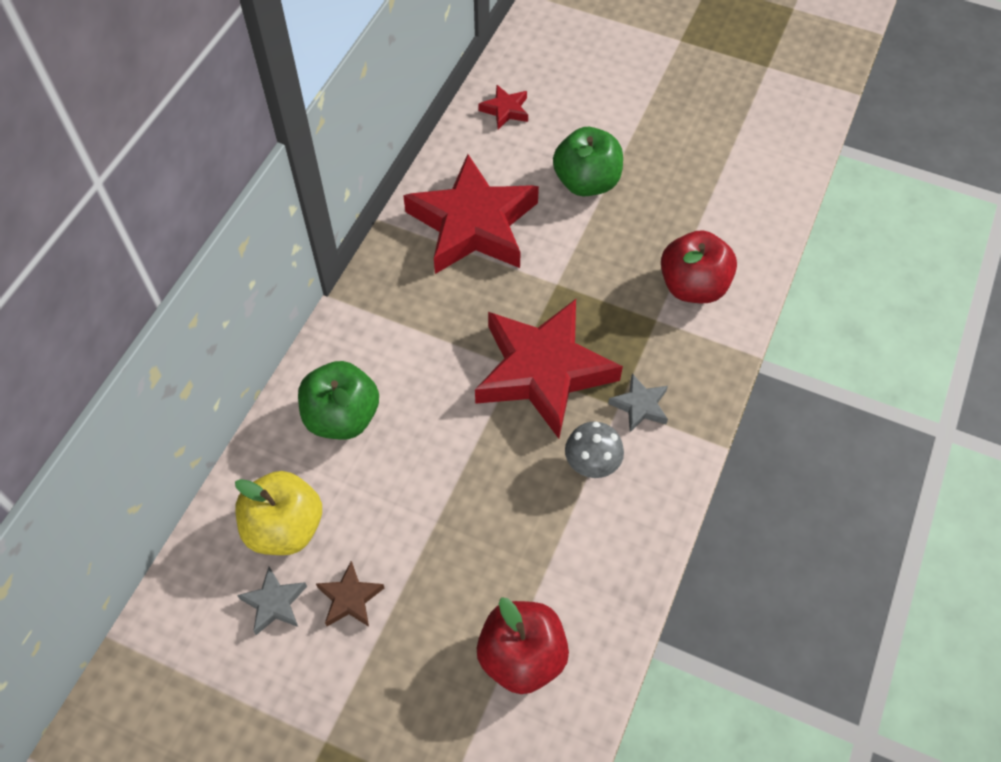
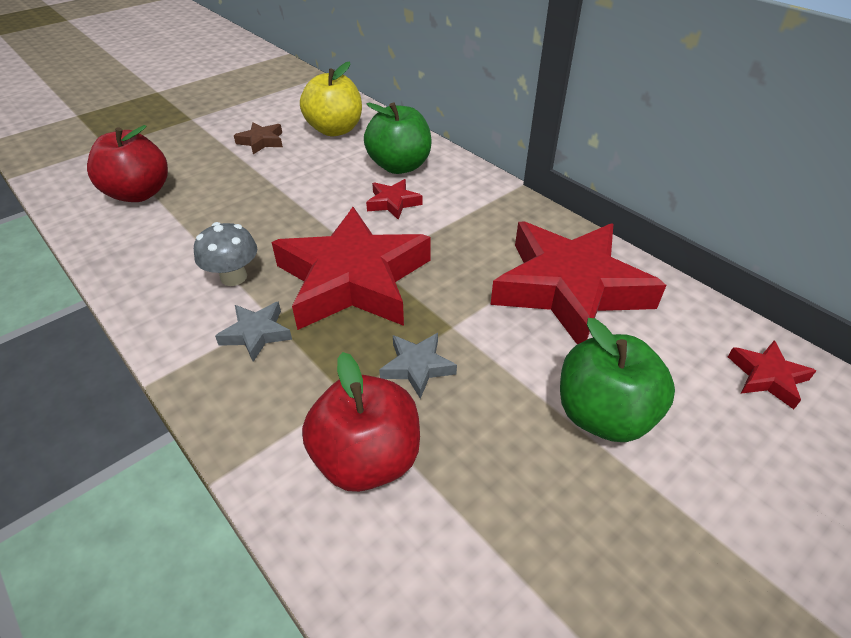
camera: 115 degrees right, 15 degrees down
grey star [237,567,307,635] -> grey star moved to [379,333,457,399]
none -> red star [366,179,422,220]

